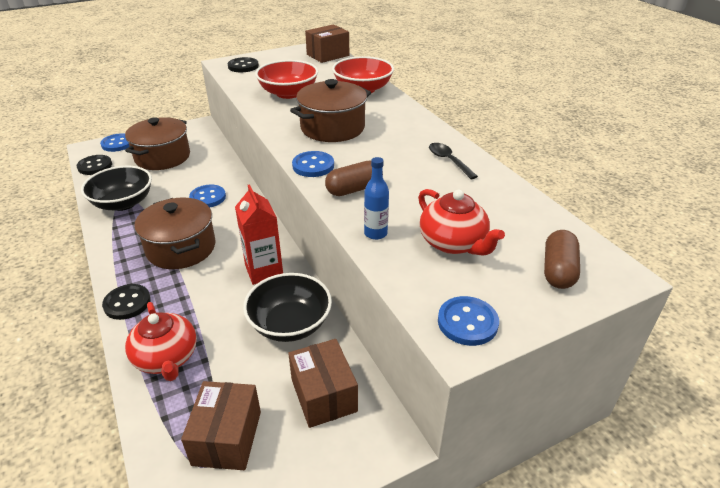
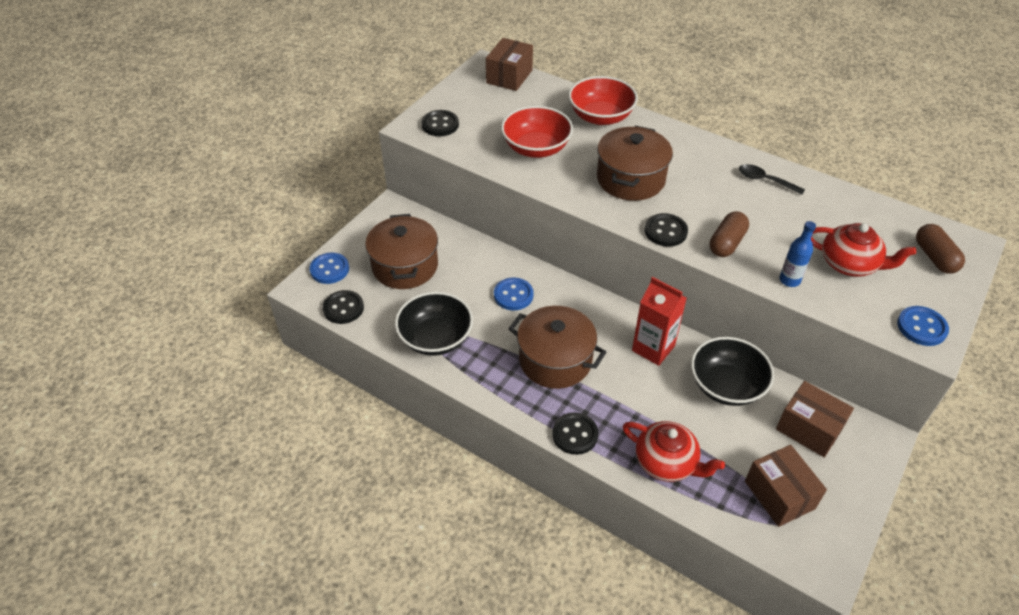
camera: 30 degrees left, 10 degrees up
blue button [292,151,334,177] -> black button [645,213,688,247]

